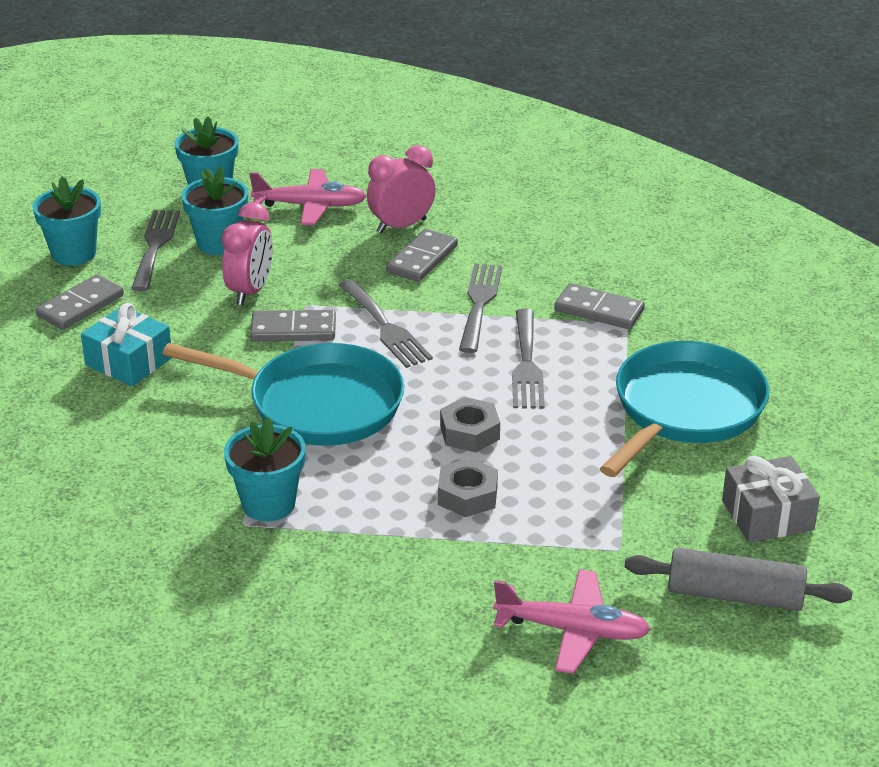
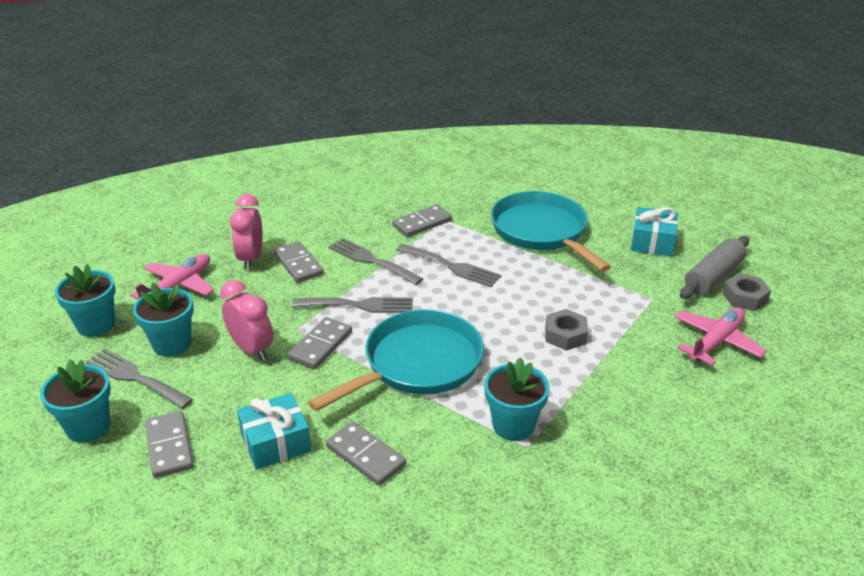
camera: 60 degrees left, 0 degrees up
grey nut [440,397,500,452] -> grey nut moved to [722,273,771,311]
grey gift [722,456,820,543] -> turquoise gift [631,207,678,256]
none -> grey domino [326,421,406,486]

